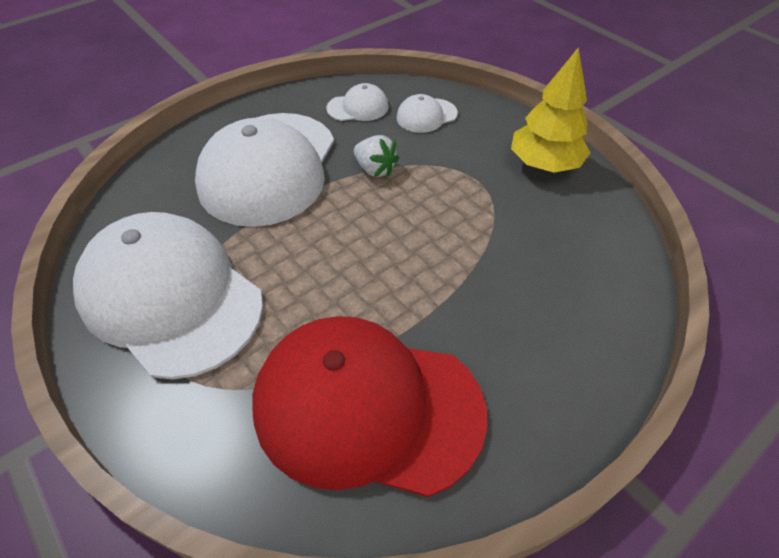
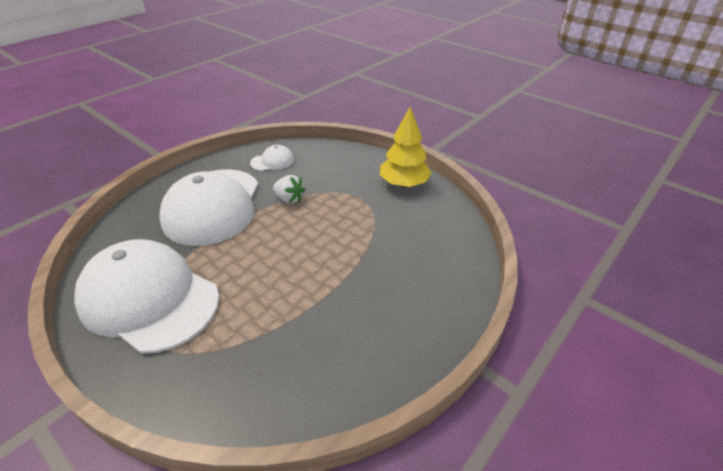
camera: 10 degrees left, 10 degrees down
red cap [252,316,487,497] -> none
white cap [396,94,458,133] -> none

